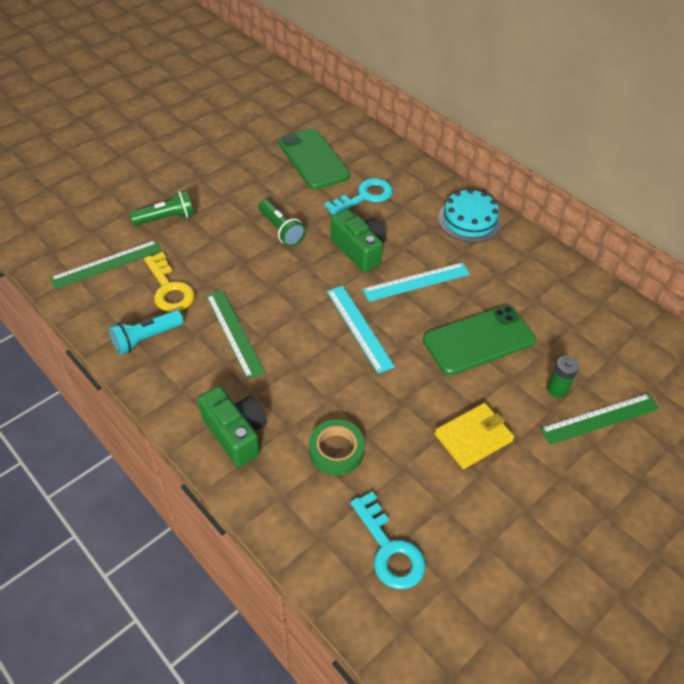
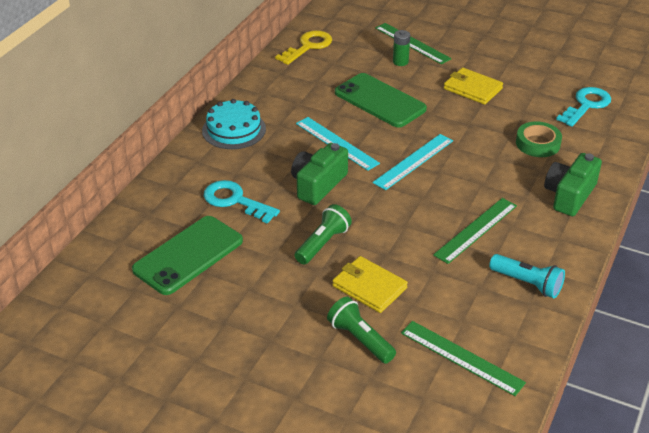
camera: 110 degrees left, 10 degrees down
yellow key [144,252,195,312] -> yellow key moved to [275,30,332,65]
none -> yellow wallet [332,256,408,313]

